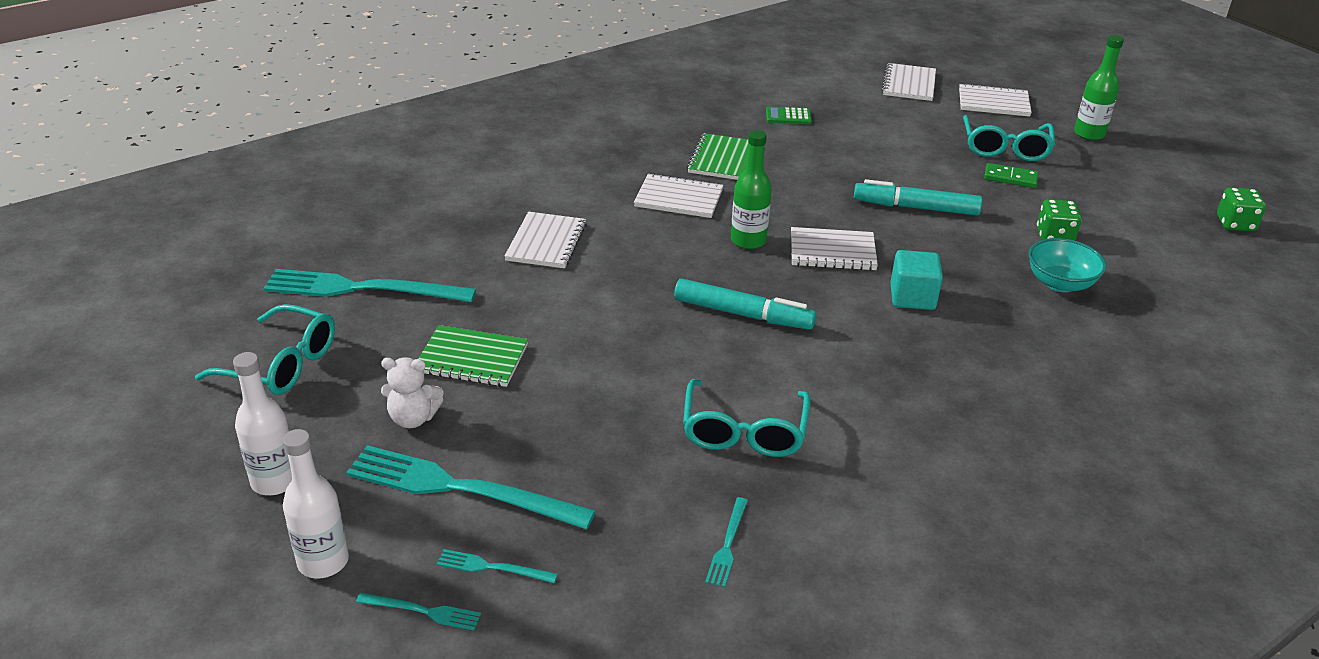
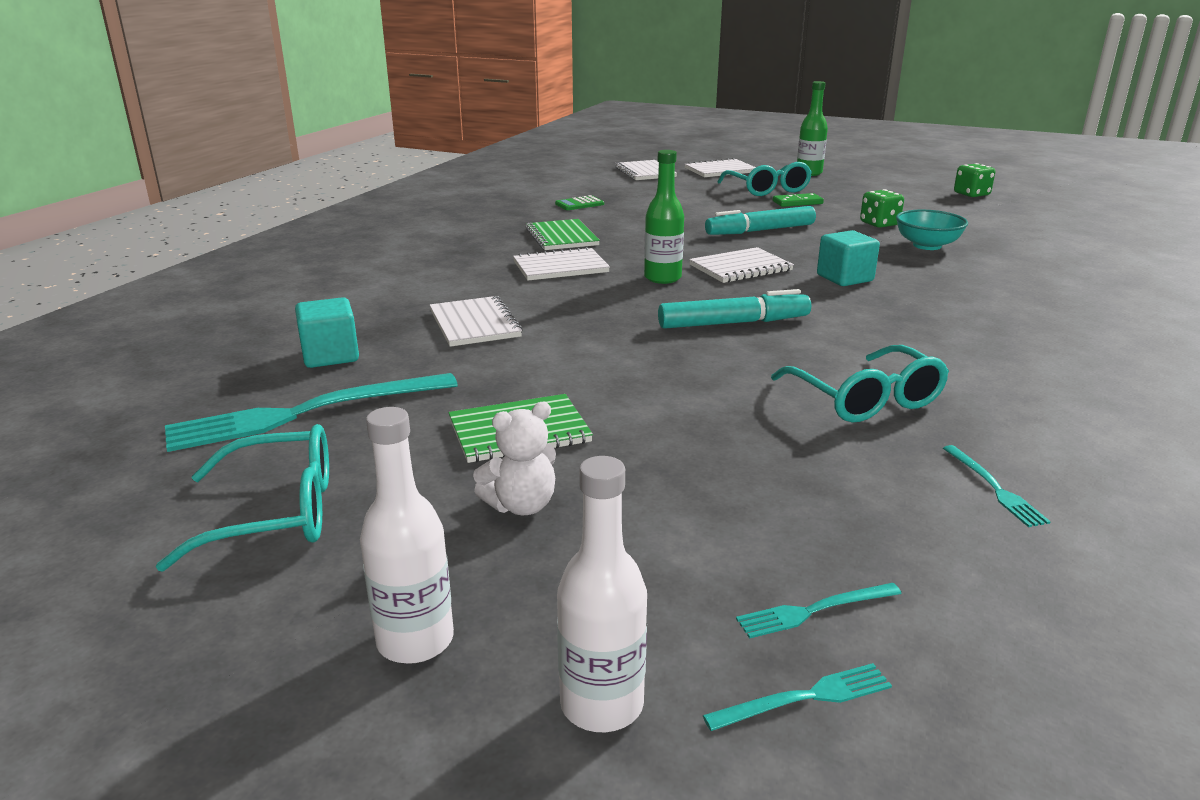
camera: 30 degrees left, 10 degrees down
turquoise fork [346,445,596,529] -> none
none -> turquoise cube [295,297,359,368]

